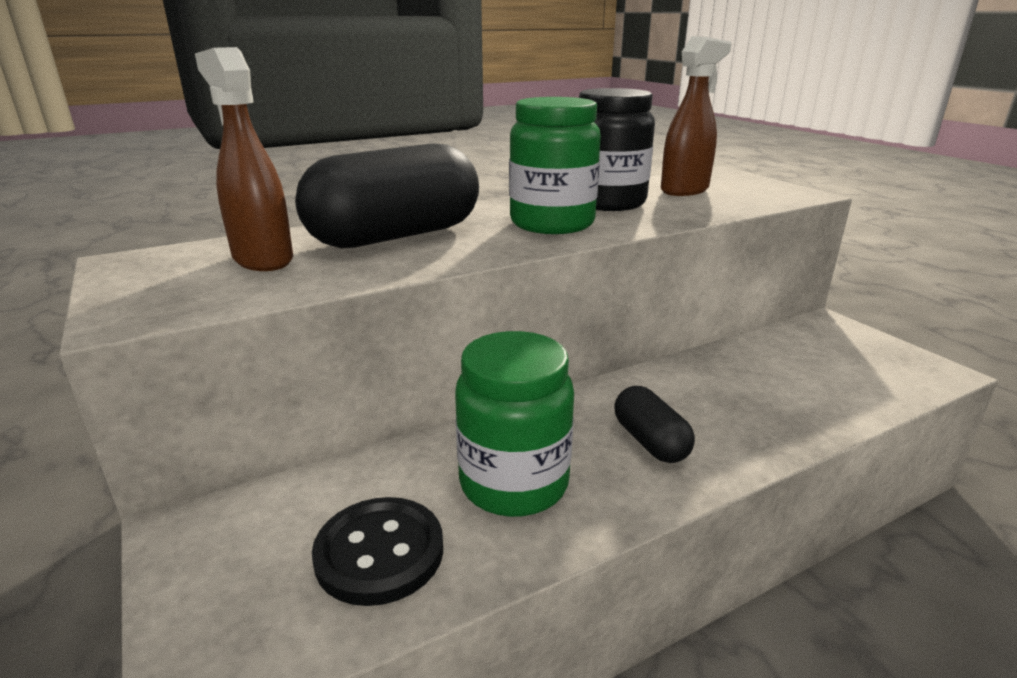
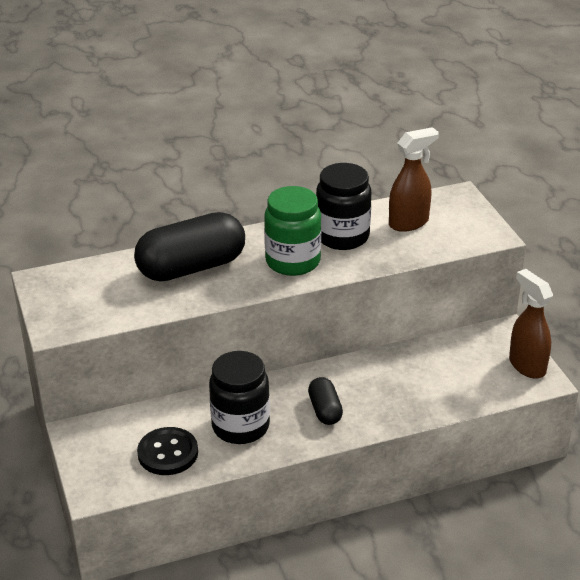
camera: 10 degrees right, 10 degrees up
brown spray bottle [195,47,293,271] -> brown spray bottle moved to [509,269,553,379]
green jar [455,331,574,517] -> black jar [209,351,270,444]

